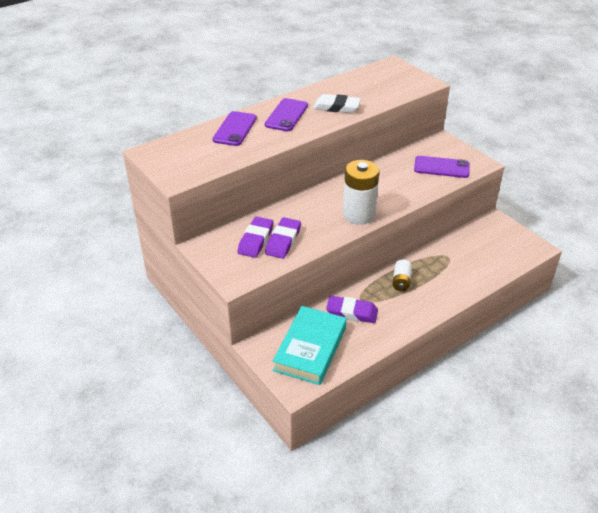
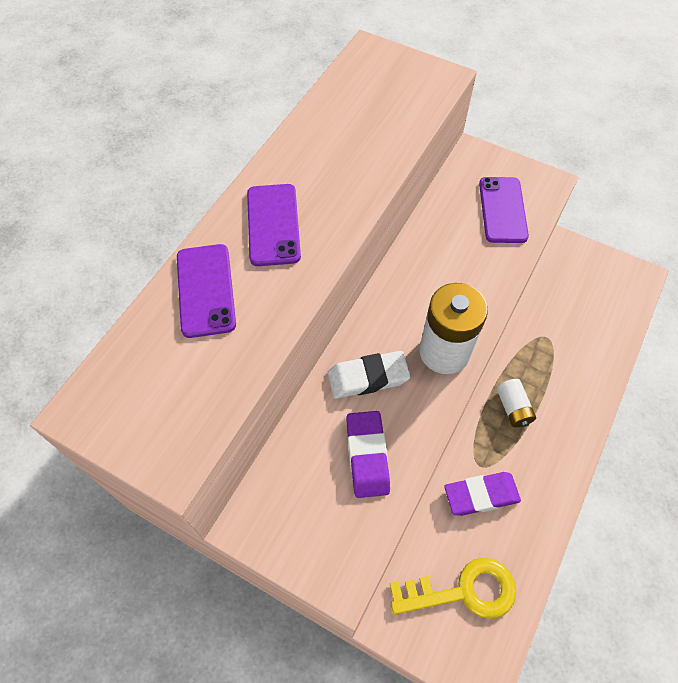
camera: 25 degrees left, 20 degrees up
purple eraser [237,217,274,258] -> none
turquoise book [272,306,347,385] -> yellow key [390,557,516,619]
white eraser [313,94,361,113] -> white eraser moved to [328,351,411,399]
purple phone [414,156,470,178] -> purple phone turned 75 degrees counterclockwise [479,177,529,243]

